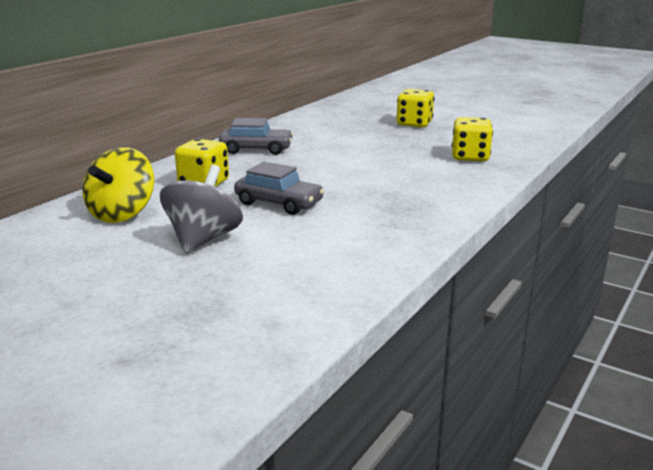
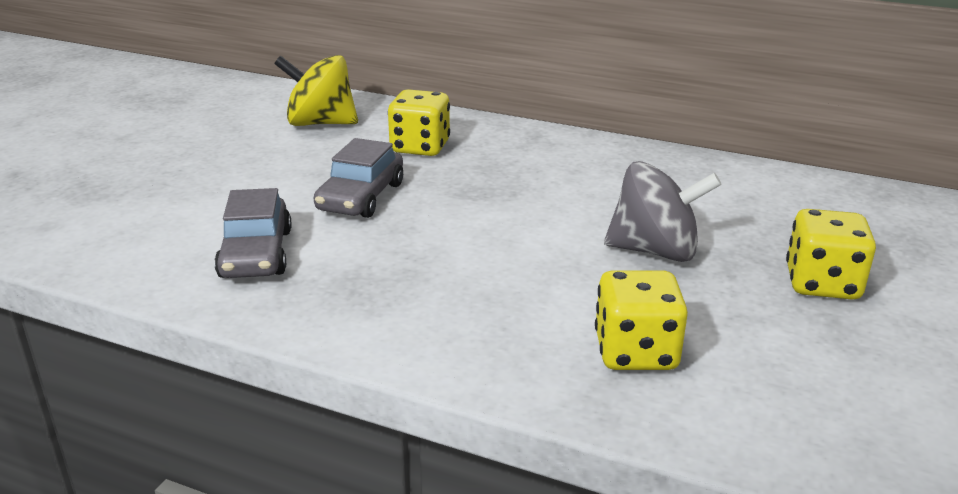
camera: 80 degrees right, 5 degrees up
grey spinning top [160,165,243,253] -> grey spinning top moved to [604,161,722,262]
grey car [219,118,293,155] -> grey car moved to [215,188,292,278]

